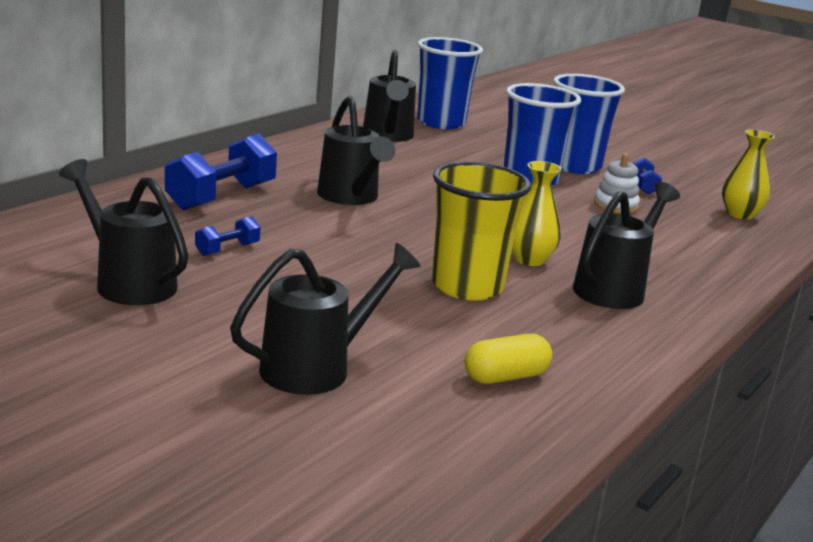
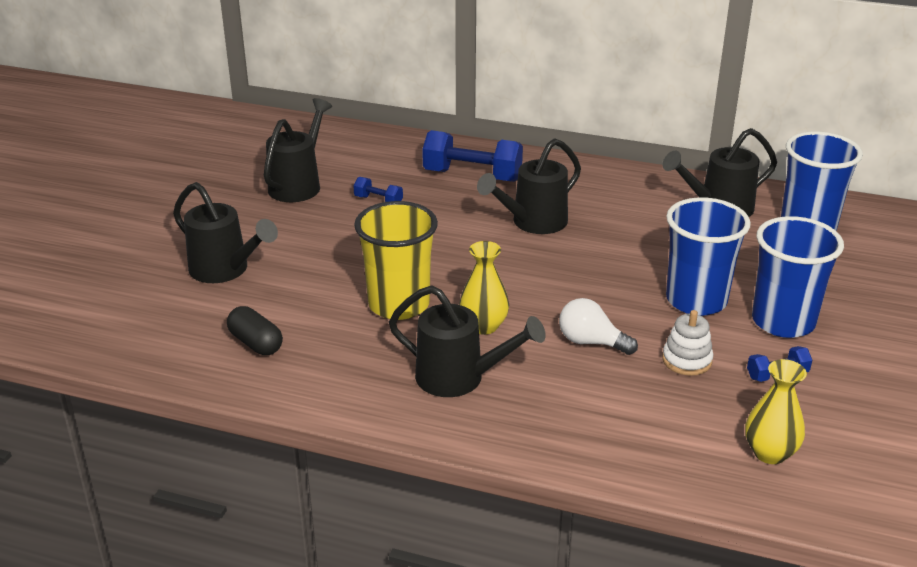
camera: 75 degrees right, 10 degrees up
yellow capsule [465,334,552,384] -> black capsule [227,306,283,355]
none -> white light bulb [559,298,638,355]

